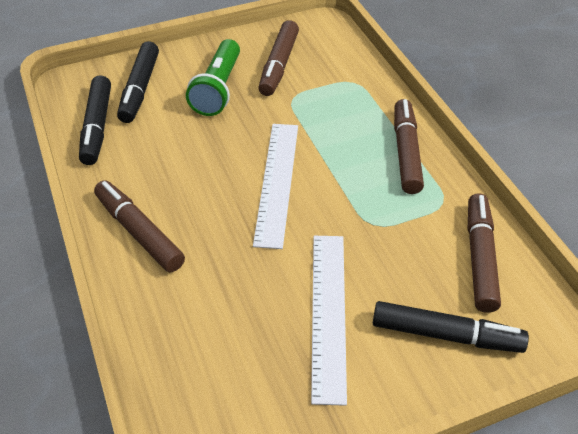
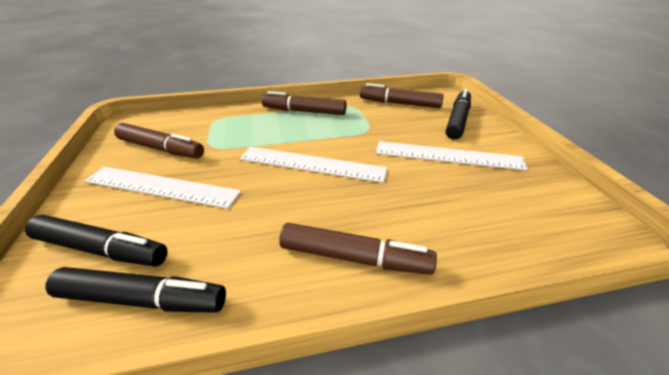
camera: 80 degrees left, 10 degrees down
brown marker [94,180,185,272] -> brown marker turned 135 degrees counterclockwise [279,223,437,275]
green flashlight [186,39,240,116] -> white ruler [85,167,241,209]

